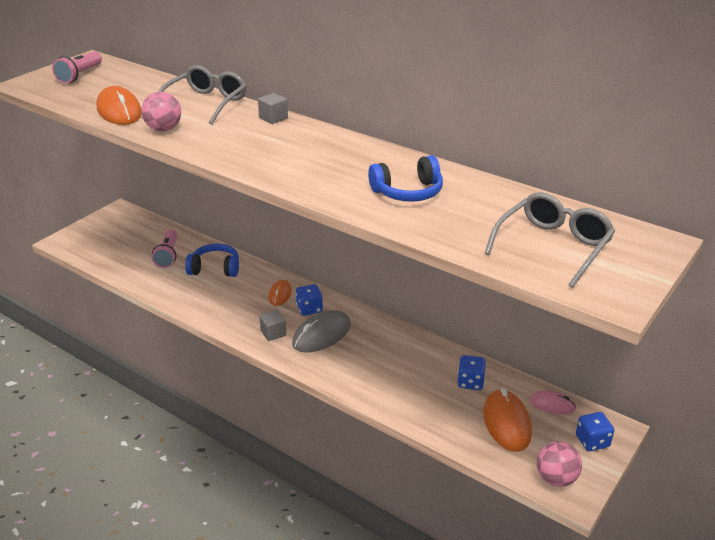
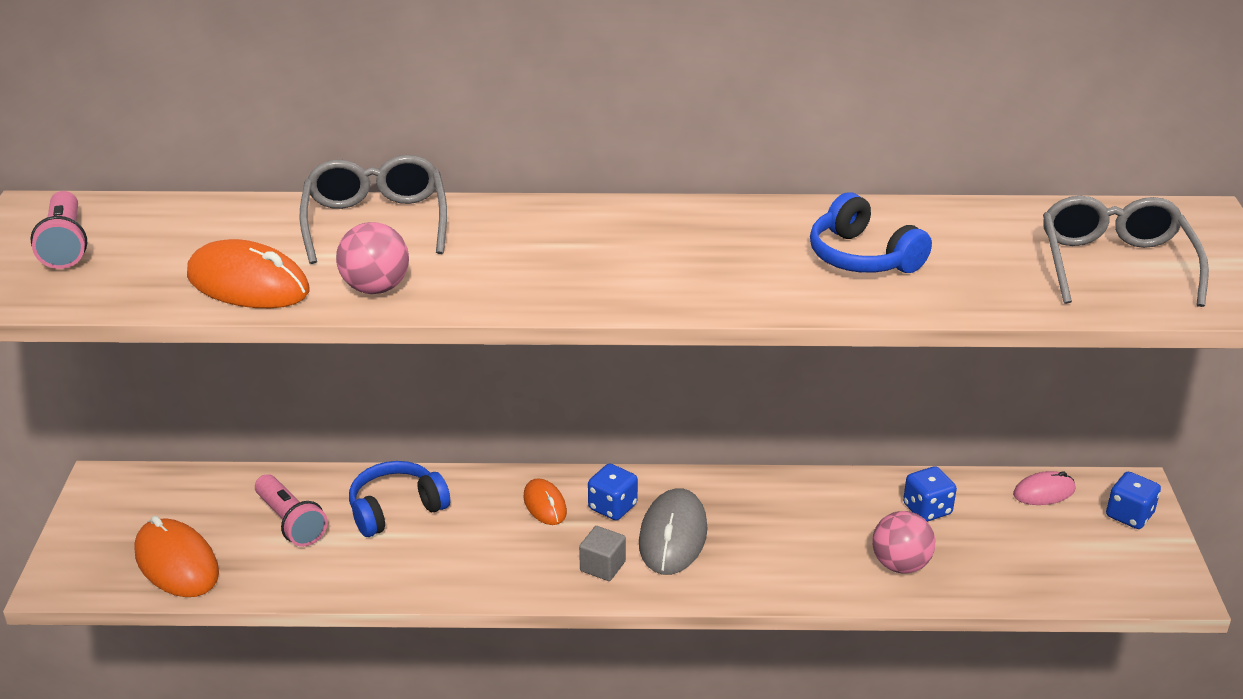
camera: 35 degrees left, 0 degrees up
grey cube [258,93,288,124] -> none
blue headphones [368,155,443,202] -> blue headphones turned 105 degrees clockwise [810,192,932,273]
orange mouse [483,388,532,452] -> orange mouse moved to [134,516,219,597]
pink ball [537,441,582,487] -> pink ball moved to [872,511,935,574]

